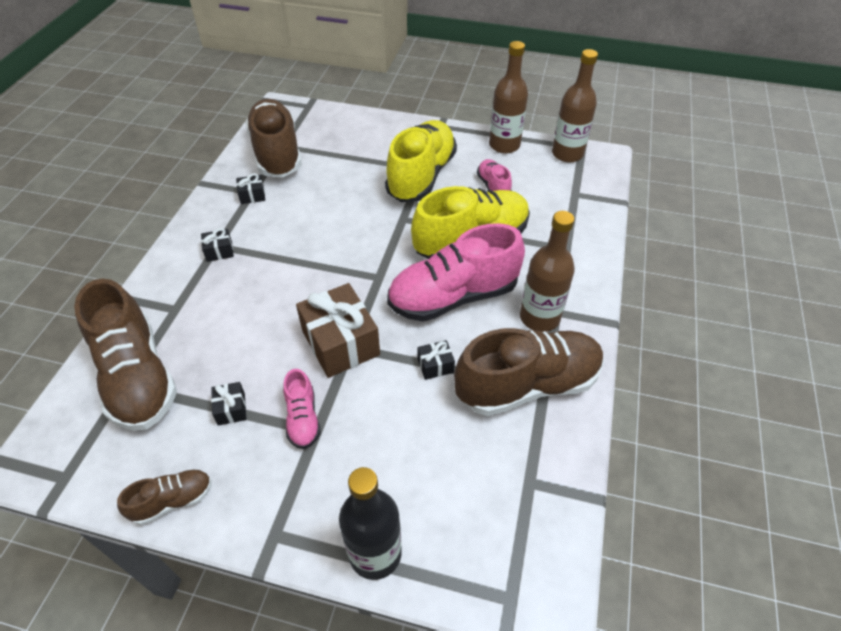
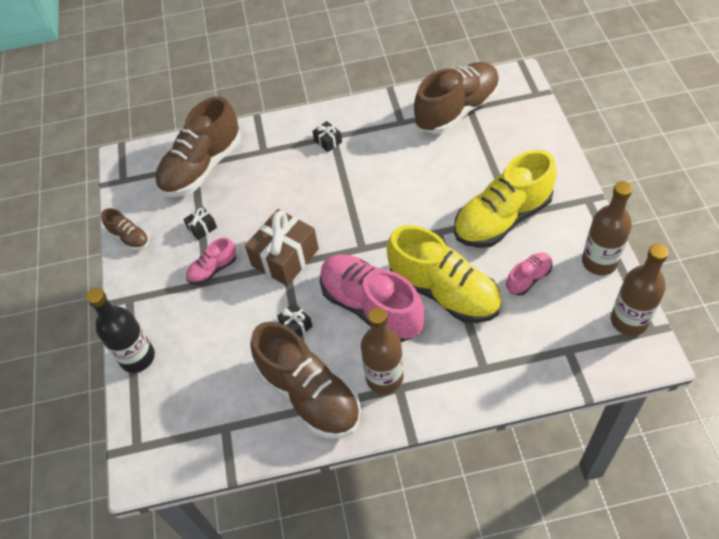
camera: 70 degrees right, 5 degrees up
black gift [236,173,265,204] -> none
yellow shoe [385,120,457,202] -> yellow shoe turned 150 degrees clockwise [454,150,557,248]

